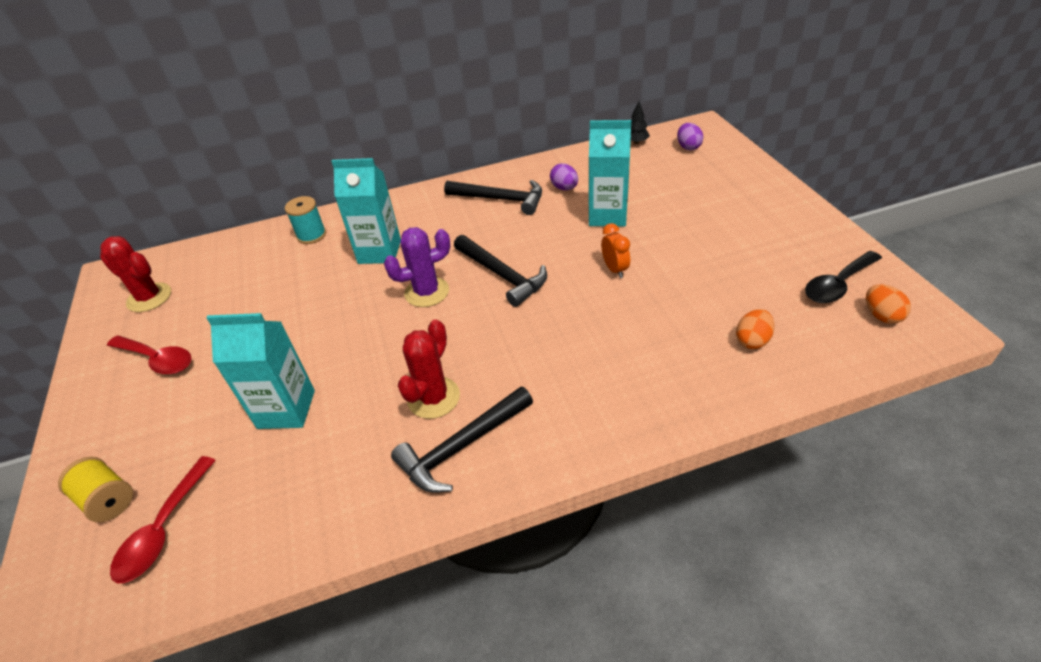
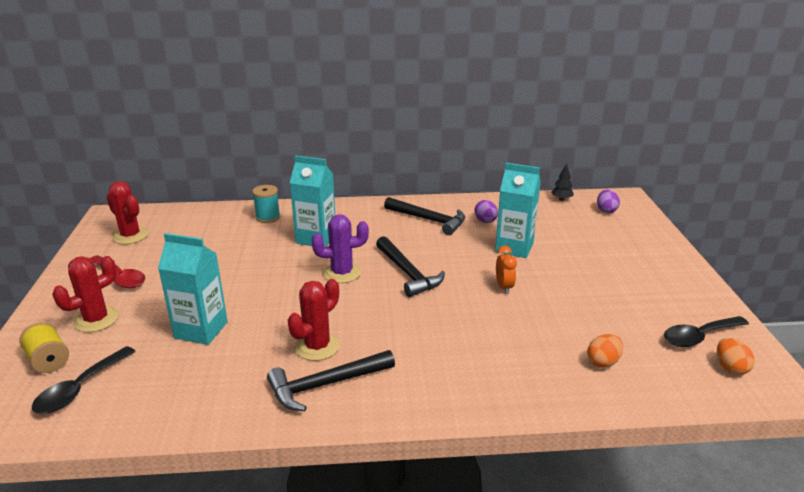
camera: 10 degrees right, 15 degrees down
red spoon [110,456,216,583] -> black spoon [32,346,136,414]
none -> red cactus [52,256,119,333]

